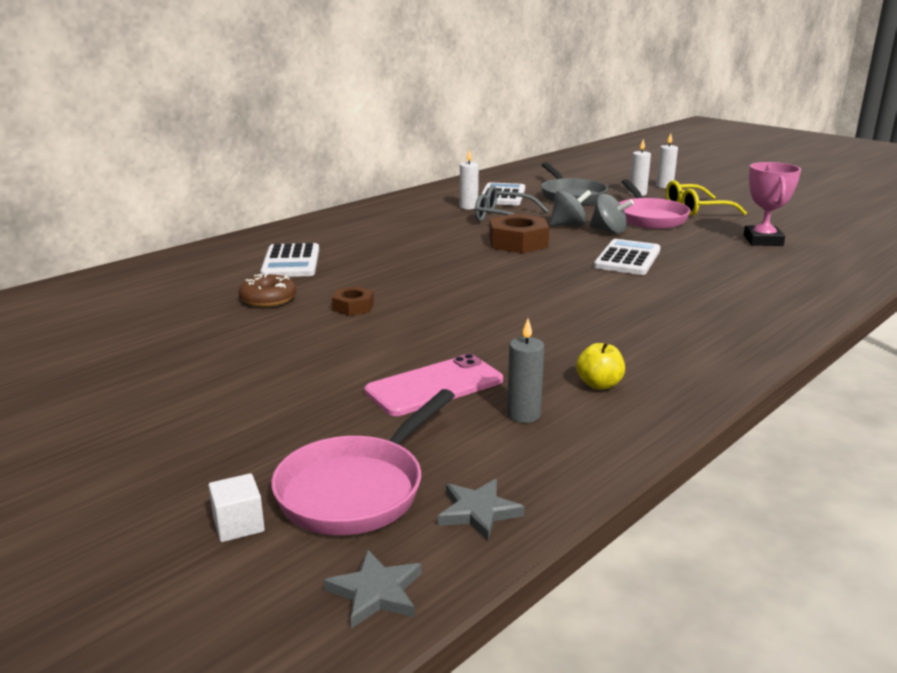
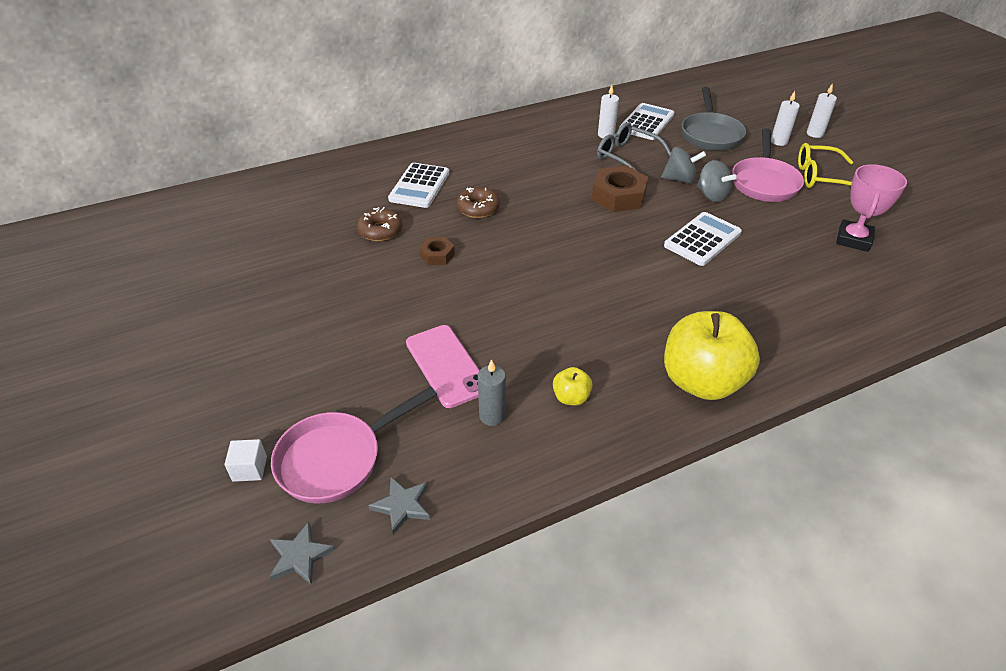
camera: 20 degrees right, 20 degrees up
pink phone [364,354,503,416] -> pink phone turned 75 degrees clockwise [406,325,480,408]
none -> brown donut [456,187,500,218]
none -> yellow apple [664,311,760,400]

